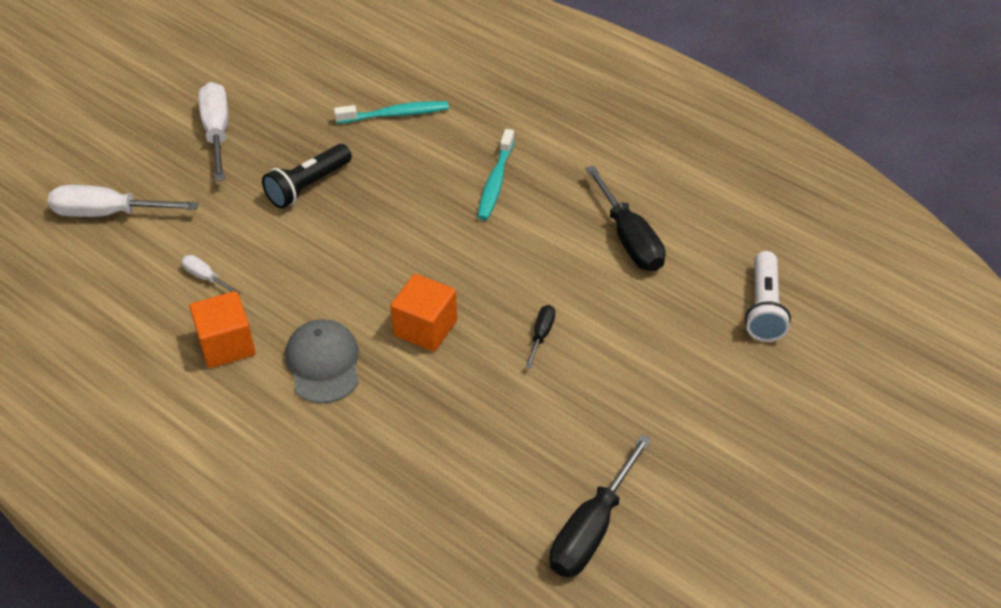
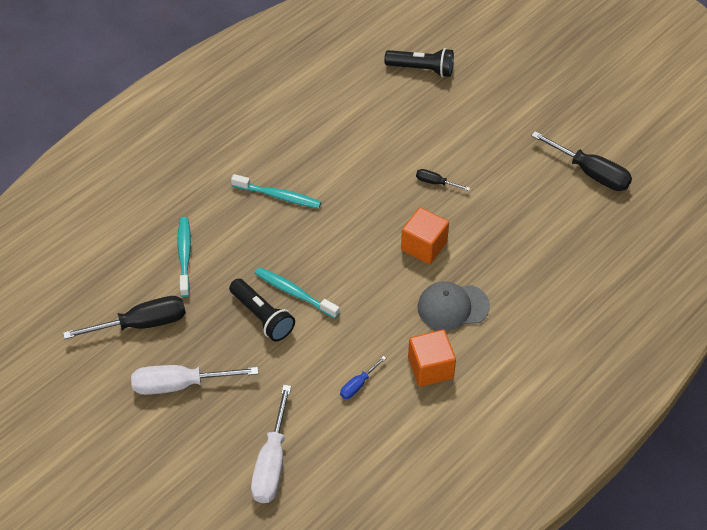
camera: 85 degrees left, 5 degrees up
white screwdriver [181,255,241,294] -> blue screwdriver [340,356,386,399]
black screwdriver [585,165,665,271] -> black screwdriver moved to [63,296,186,339]
white flashlight [745,251,791,342] -> black flashlight [384,48,454,77]
none -> turquoise toothbrush [255,267,340,319]

